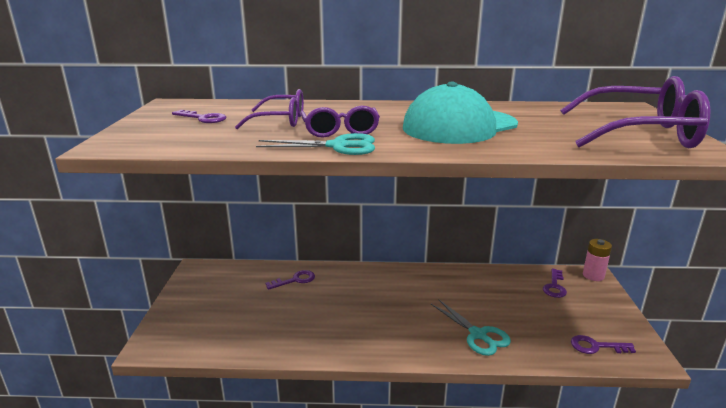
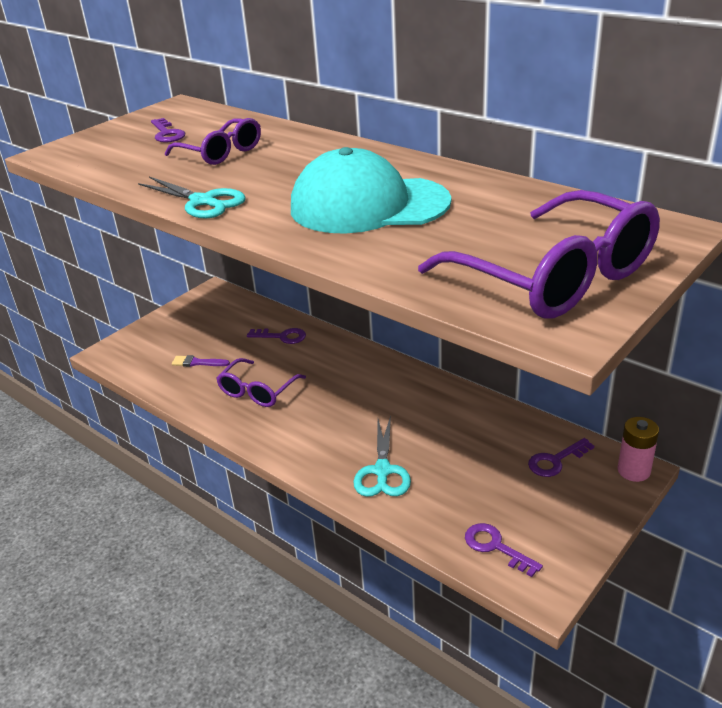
camera: 40 degrees right, 10 degrees up
purple glasses [300,106,380,138] -> purple glasses moved to [216,358,306,407]
none -> purple brush [172,355,230,367]

